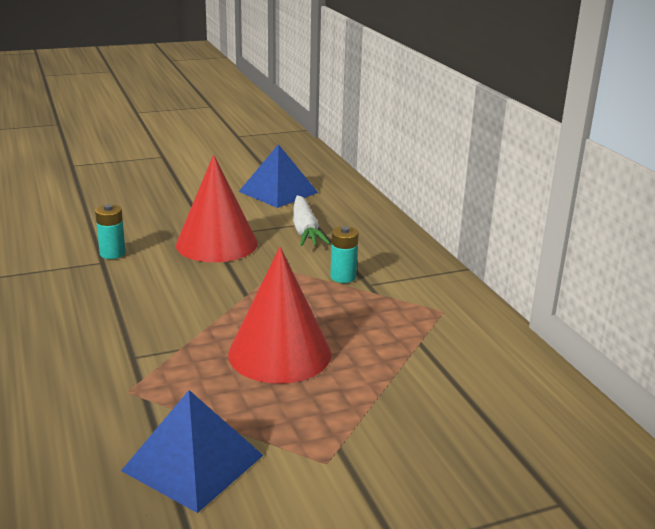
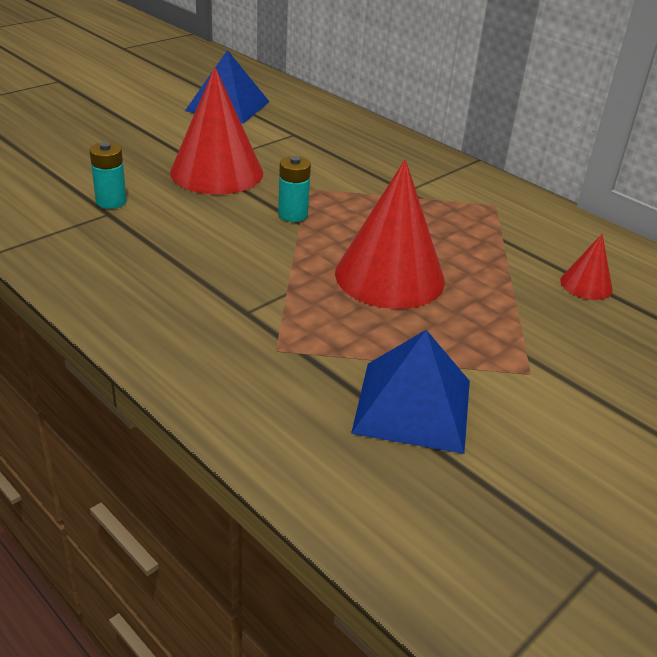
camera: 25 degrees left, 10 degrees up
white carrot [293,195,331,246] -> none
turquoise battery [330,226,358,283] -> turquoise battery moved to [278,156,311,222]
none -> red cone [560,234,612,300]

